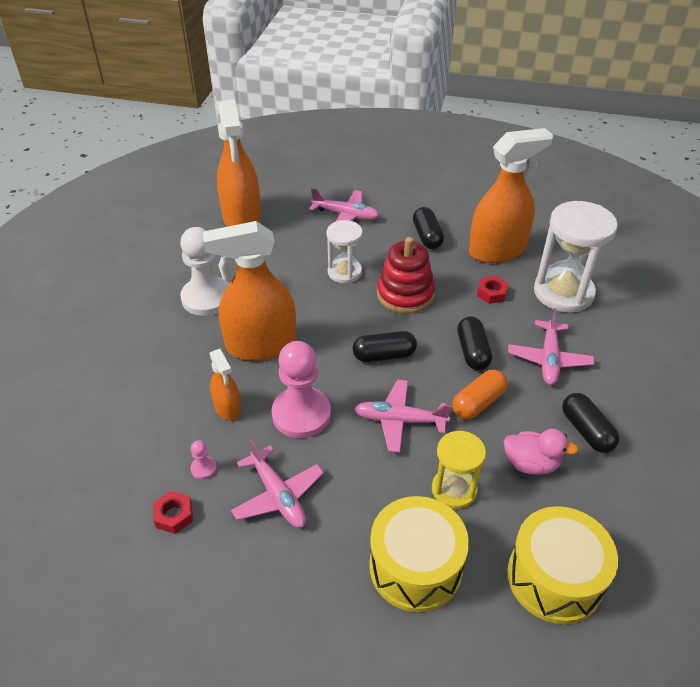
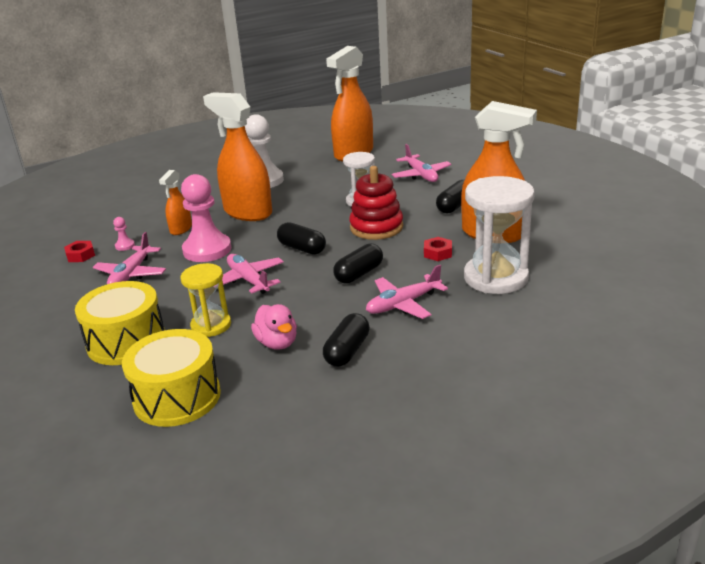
camera: 50 degrees right, 15 degrees down
orange capsule [452,370,508,419] -> none

